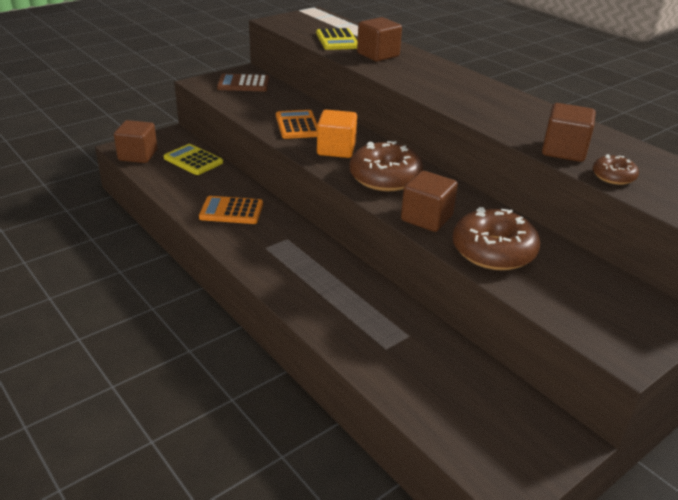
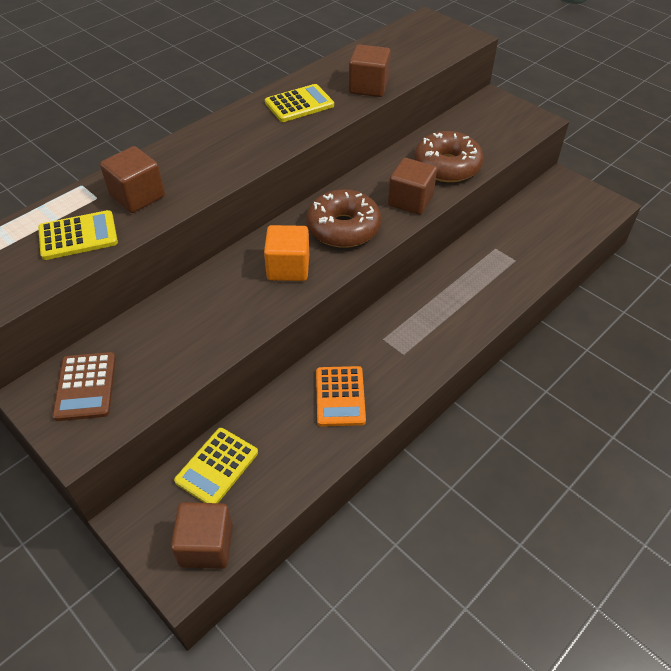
camera: 95 degrees left, 15 degrees up
orange calculator [276,110,317,139] -> none
brown donut [593,154,639,185] -> none
none -> yellow calculator [265,84,334,122]

